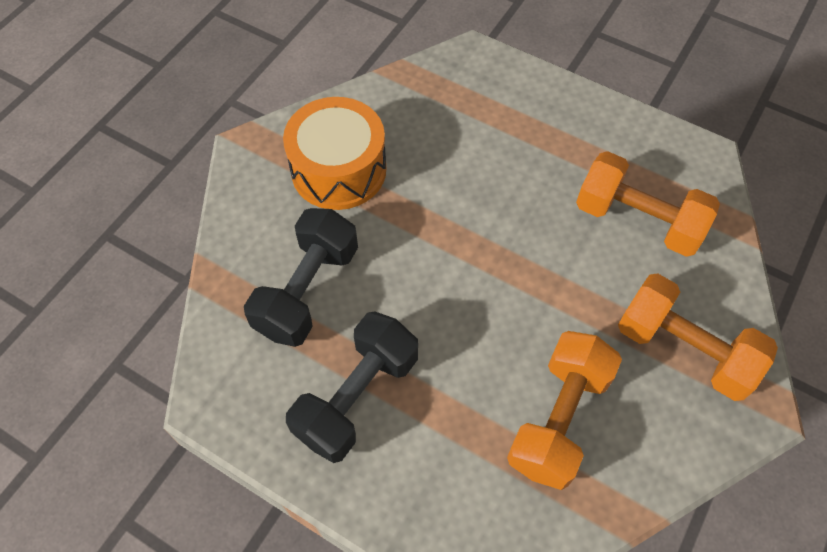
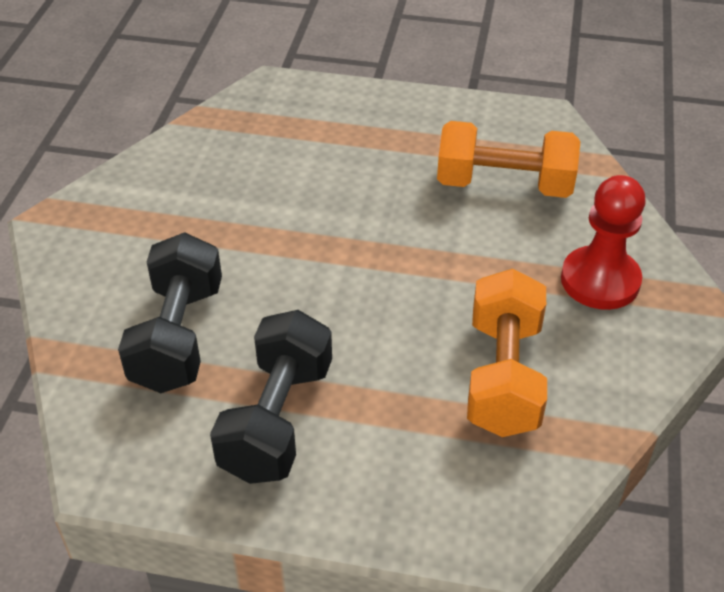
camera: 20 degrees left, 15 degrees down
orange drum [283,97,386,210] -> none
orange dumbbell [618,273,778,401] -> red pawn [561,175,646,310]

